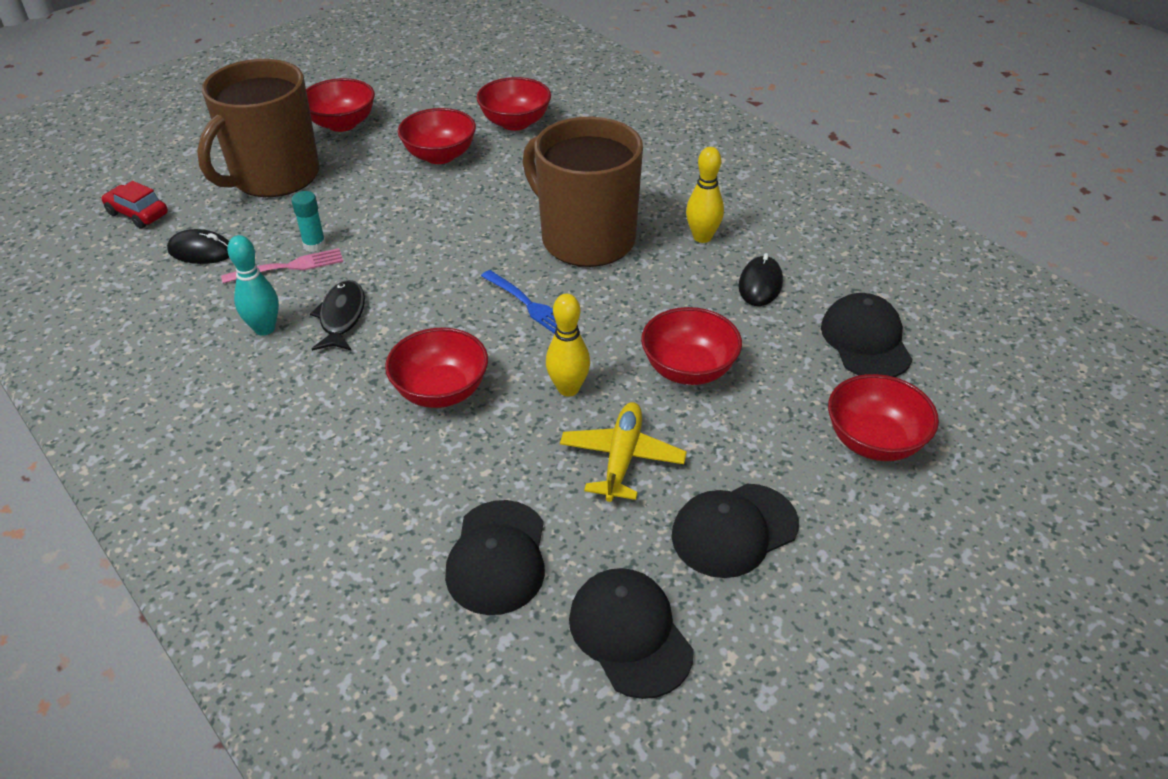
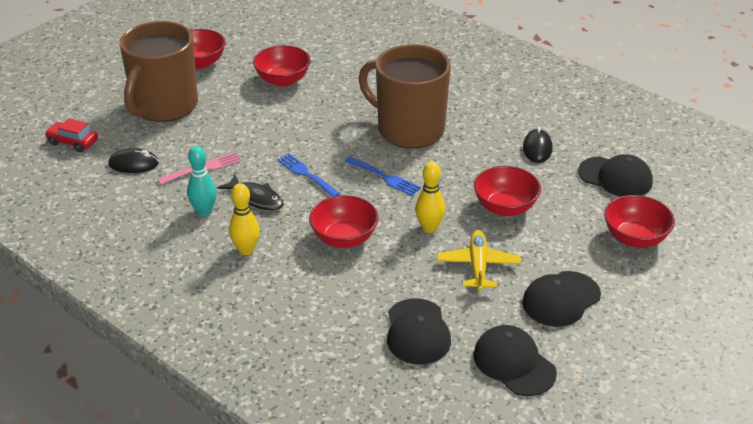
camera: 10 degrees left, 5 degrees down
turquoise glue stick [291,191,326,252] -> none
black fish [310,280,365,351] -> black fish turned 135 degrees clockwise [217,175,284,210]
red bowl [477,77,551,131] -> none
yellow bowling pin [686,147,724,243] -> yellow bowling pin moved to [229,183,260,255]
black cap [821,293,913,377] -> black cap turned 135 degrees clockwise [578,154,653,197]
none -> blue fork [277,153,340,197]

